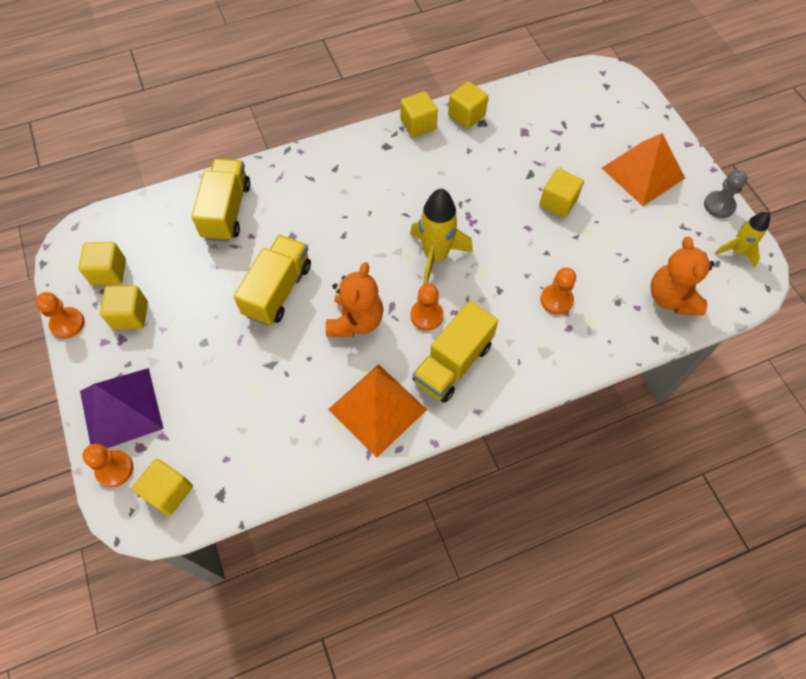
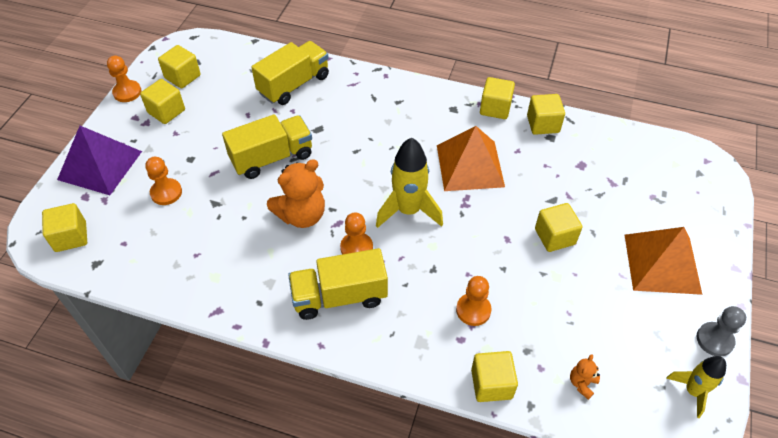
camera: 40 degrees right, 10 degrees down
orange pawn [83,444,133,487] -> orange pawn moved to [145,157,182,205]
orange pyramid [328,364,427,458] -> orange pyramid moved to [437,126,505,191]
orange teddy bear [650,237,714,316] -> orange teddy bear [570,354,600,400], size x0.47
none -> yellow cube [471,351,518,402]

